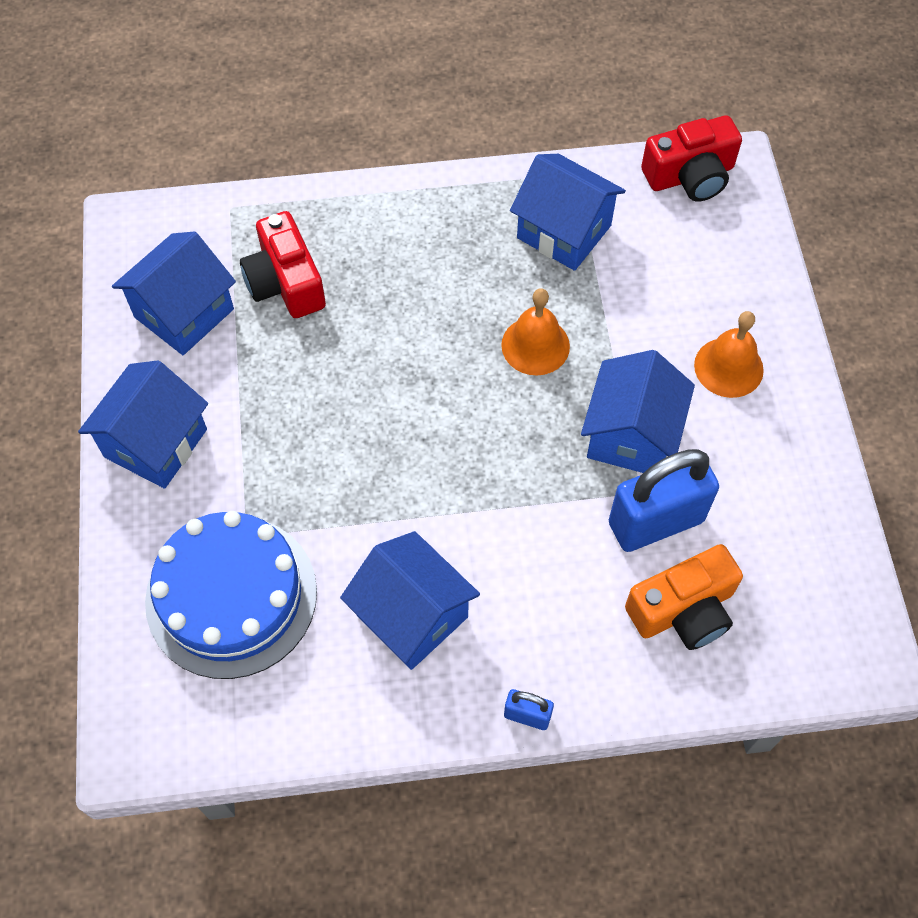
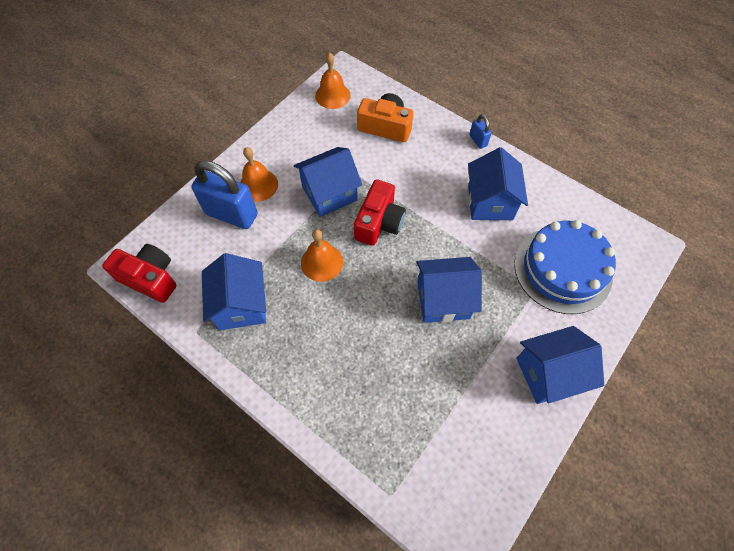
camera: 135 degrees left, 0 degrees up
blue house [112,231,236,355] -> blue house moved to [416,257,482,323]
red camera [240,211,326,318] -> red camera moved to [354,179,406,246]
blue padlock [609,449,719,552] -> blue padlock moved to [191,160,257,229]
none -> orange bell [315,52,351,109]

